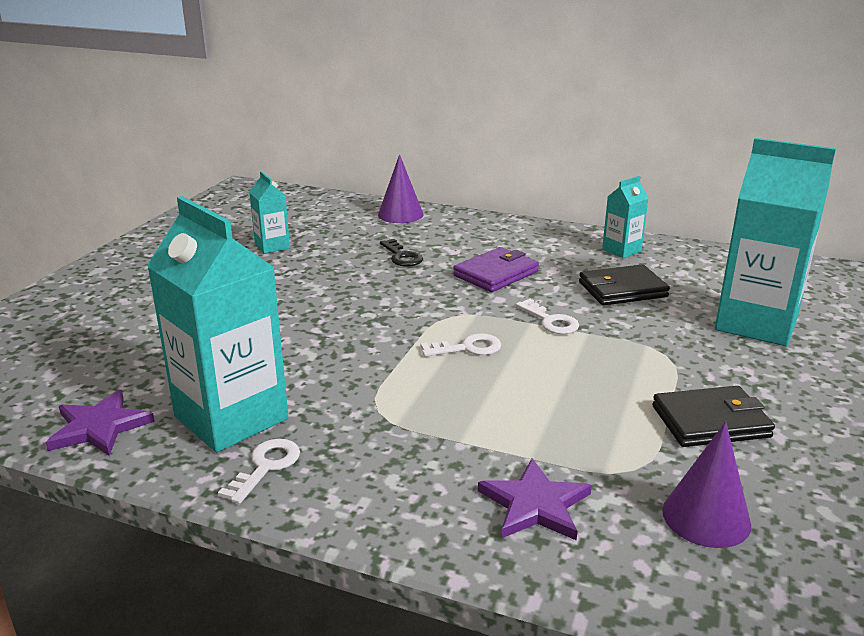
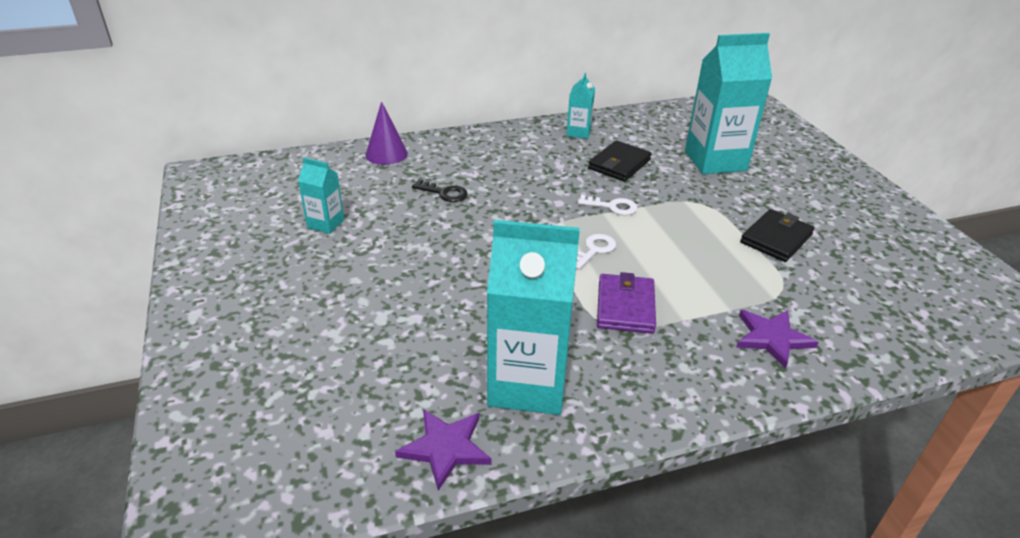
camera: 40 degrees left, 10 degrees up
white key [218,439,300,504] -> none
purple wallet [453,247,539,292] -> purple wallet moved to [597,272,656,334]
purple cone [662,422,751,548] -> none

